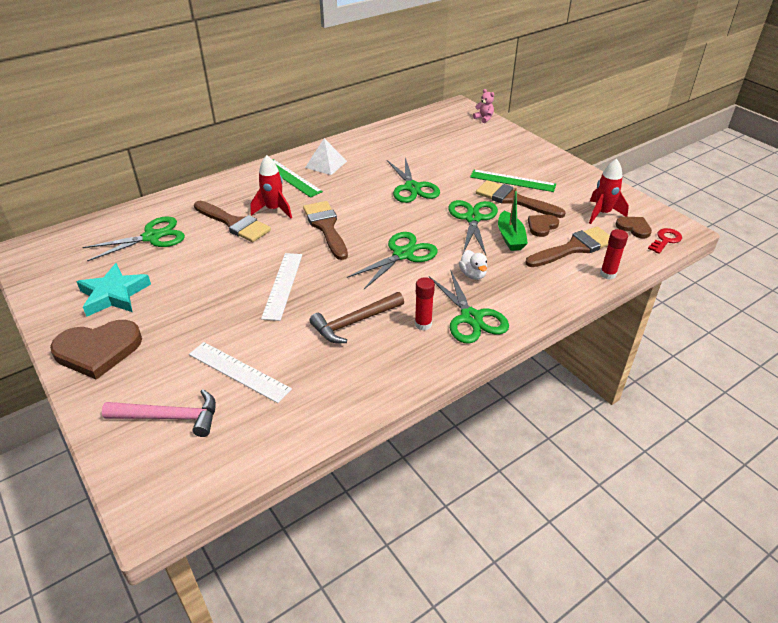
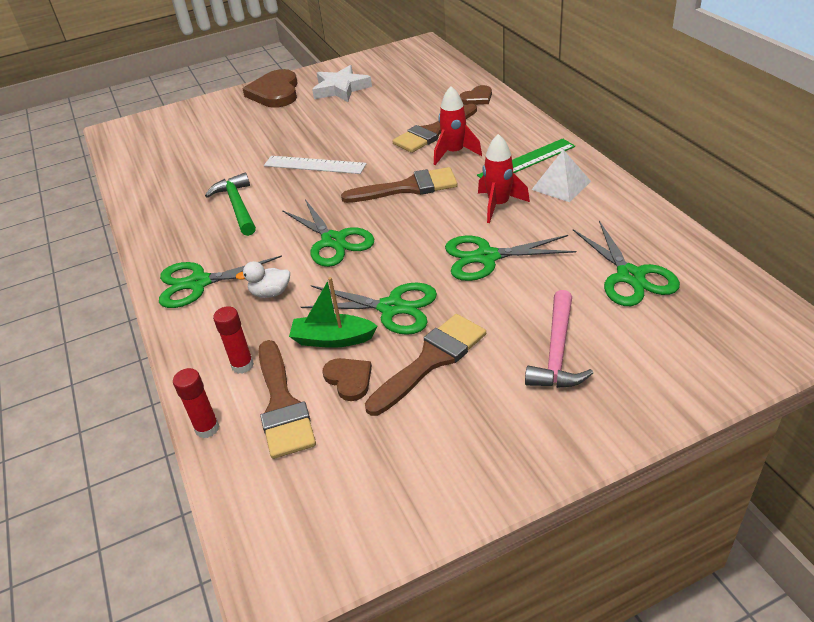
camera: 105 degrees right, 0 degrees up
turquoise star [77,263,151,317] -> white star [312,65,372,102]
green scissors [82,216,185,261] -> green scissors moved to [573,221,680,306]
pink hammer [102,389,216,437] -> pink hammer moved to [525,290,593,388]
white ruler [189,342,292,403] -> none
brown hammer [309,292,404,343] -> green hammer [205,173,256,236]
red glue stick [415,277,435,330] -> red glue stick moved to [213,306,254,374]
green ruler [470,170,556,192] -> none
pink teddy bear [473,89,494,123] -> none
red rocket [589,159,629,224] -> red rocket moved to [478,134,530,223]
brown heart [616,217,652,239] -> brown heart moved to [459,85,492,105]
red key [648,228,682,254] -> none

